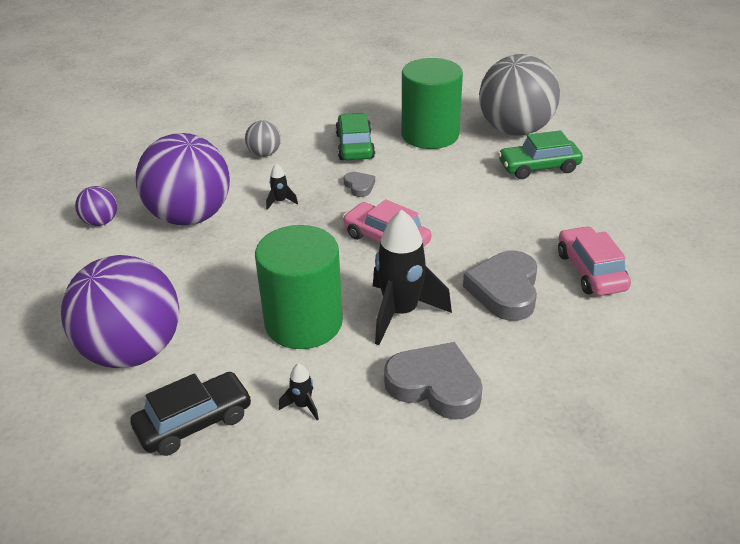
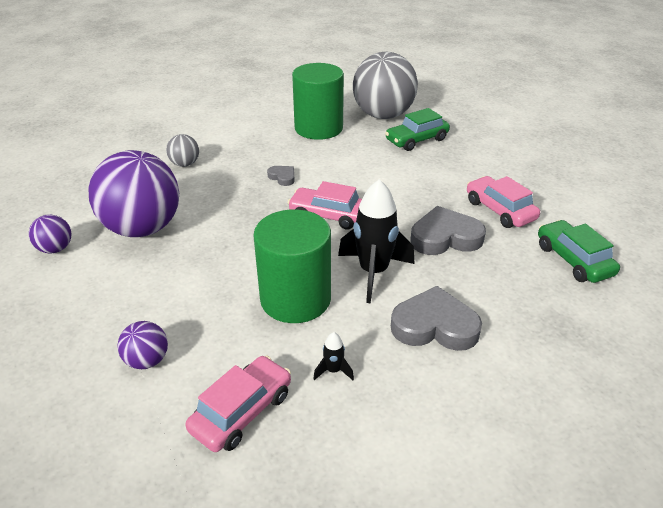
camera: 20 degrees left, 0 degrees up
purple ball [61,255,179,368] -> purple ball [118,321,168,369], size x0.44
black car [130,372,252,456] -> pink car [186,355,291,452]
black rocket [266,163,298,210] -> none
green car [335,113,375,160] -> green car moved to [538,220,620,283]
grey heart [463,250,538,321] -> grey heart turned 90 degrees clockwise [410,206,486,255]

